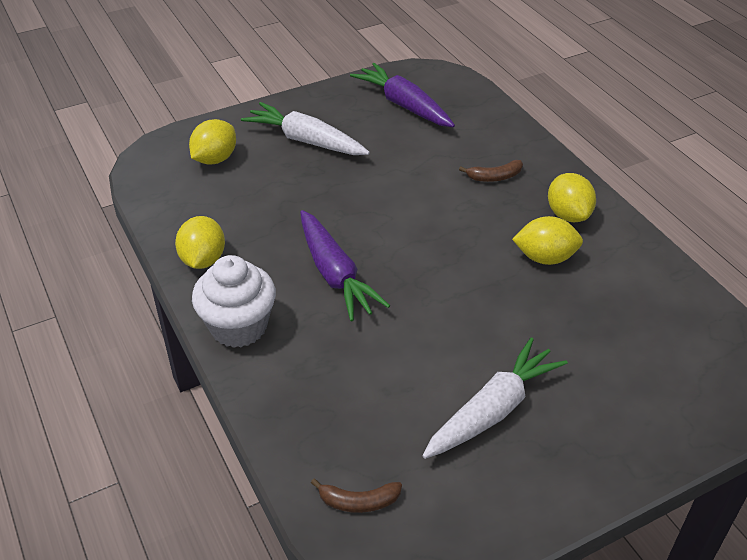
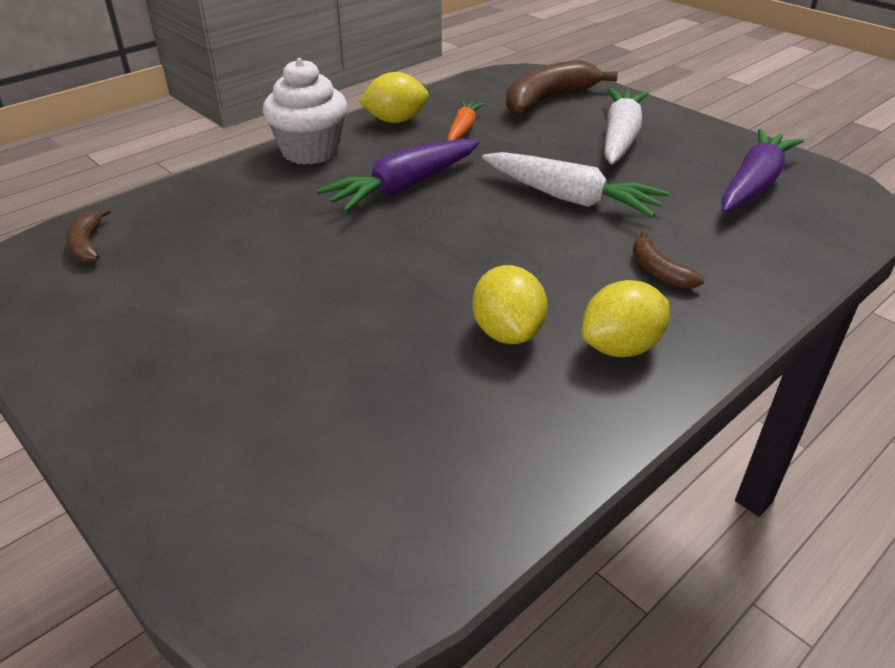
camera: 75 degrees right, 5 degrees down
yellow lemon [189,119,236,165] -> brown banana [506,60,618,116]
white carrot [422,337,568,459] -> white carrot moved to [482,152,669,217]
none -> orange carrot [447,101,484,141]

